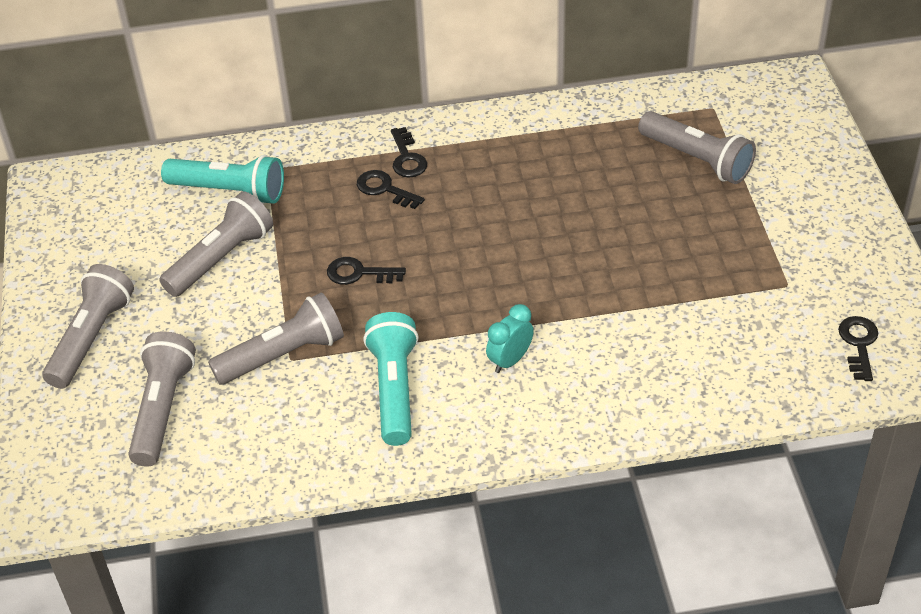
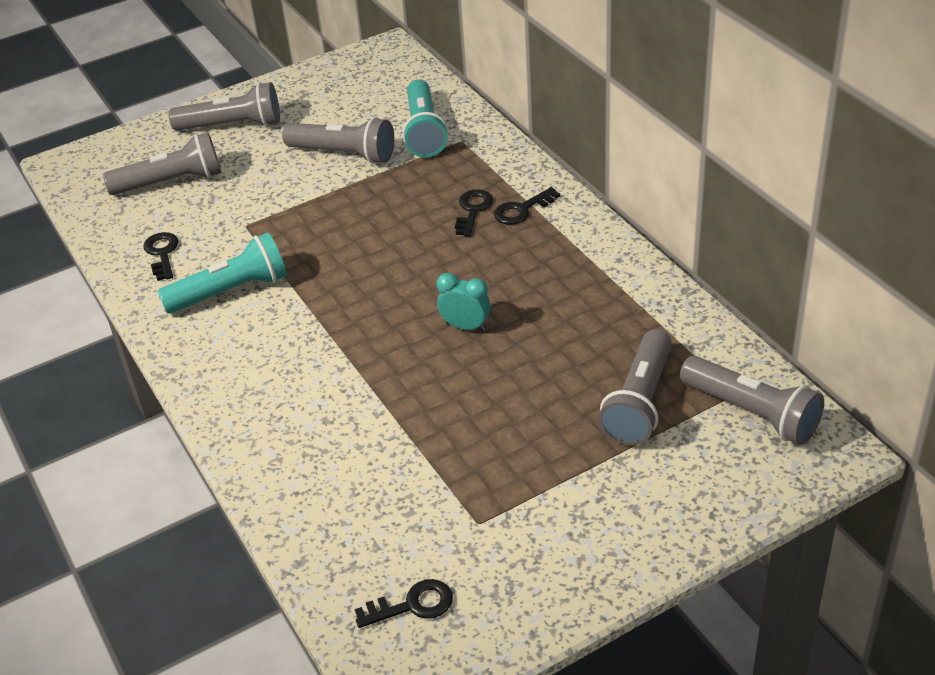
camera: 70 degrees right, 5 degrees down
grey flashlight [208,293,344,385] -> grey flashlight moved to [680,356,824,445]
black key [327,257,406,285] -> black key moved to [143,232,178,281]
turquoise clock [486,304,534,373] -> turquoise clock moved to [437,272,491,331]

